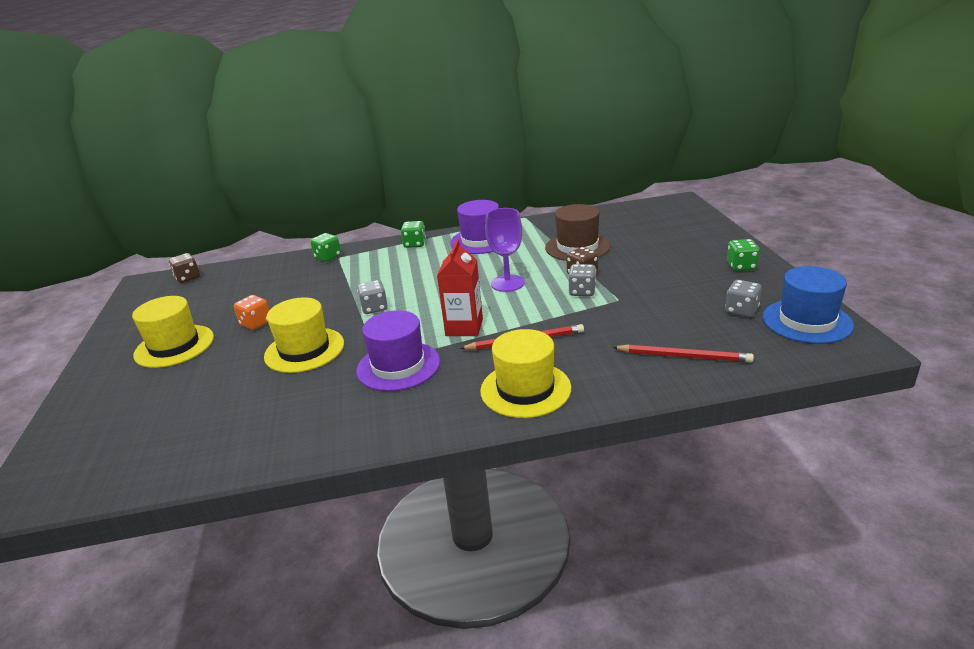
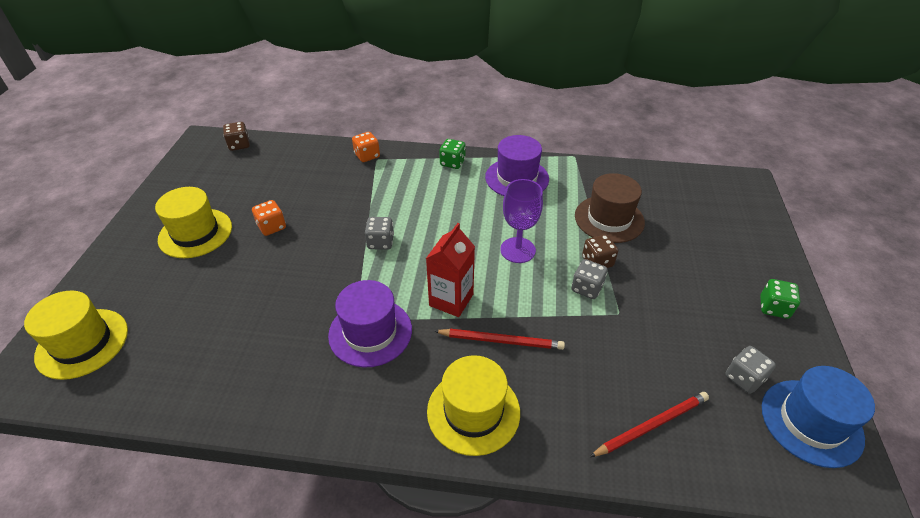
camera: 15 degrees right, 15 degrees up
yellow hat [264,297,344,373] -> yellow hat moved to [24,290,128,380]
green dice [310,233,341,262] -> orange dice [352,132,380,162]
red pencil [612,345,754,362] -> red pencil turned 60 degrees counterclockwise [590,392,709,457]

